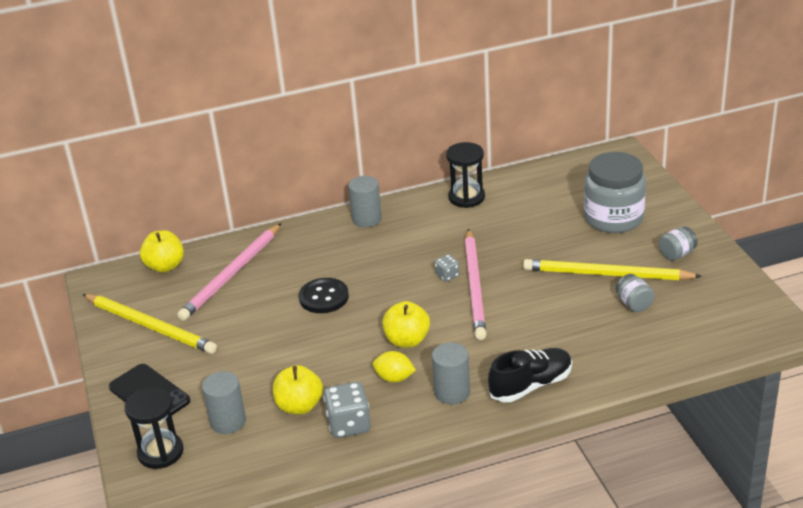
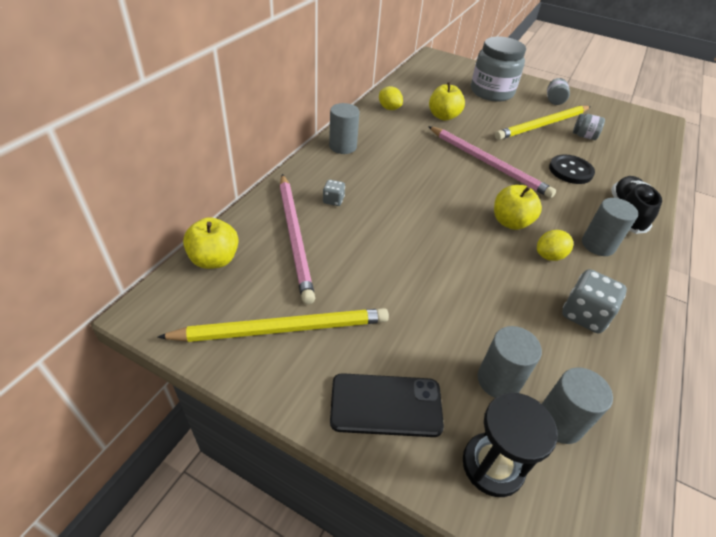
camera: 50 degrees left, 10 degrees up
yellow apple [273,365,323,414] -> yellow apple moved to [429,82,465,121]
black button [299,278,349,313] -> black button moved to [549,154,595,184]
grey dice [435,254,459,282] -> grey dice moved to [323,180,345,206]
black hourglass [446,142,485,208] -> yellow lemon [379,86,403,110]
none -> grey cylinder [542,367,613,444]

